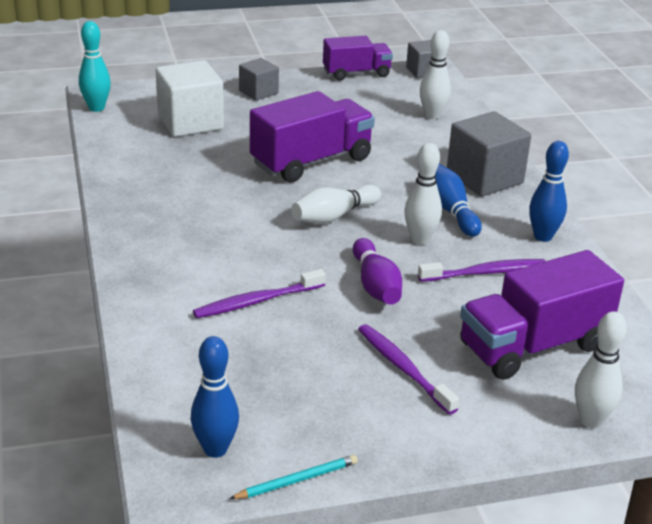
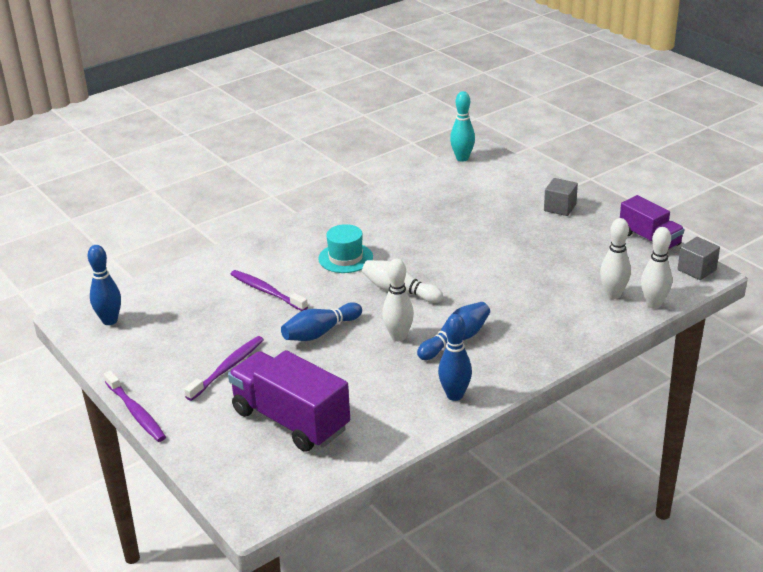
camera: 70 degrees right, 0 degrees up
white cube [156,60,224,137] -> none
turquoise pencil [229,455,358,499] -> none
purple truck [250,91,375,183] -> none
purple bowling pin [353,238,402,305] -> blue bowling pin [281,302,362,341]
purple toothbrush [418,259,545,282] -> purple toothbrush moved to [104,371,166,442]
grey cube [447,111,531,196] -> none
white bowling pin [575,311,627,428] -> white bowling pin moved to [641,227,672,309]
none -> turquoise hat [318,224,373,273]

